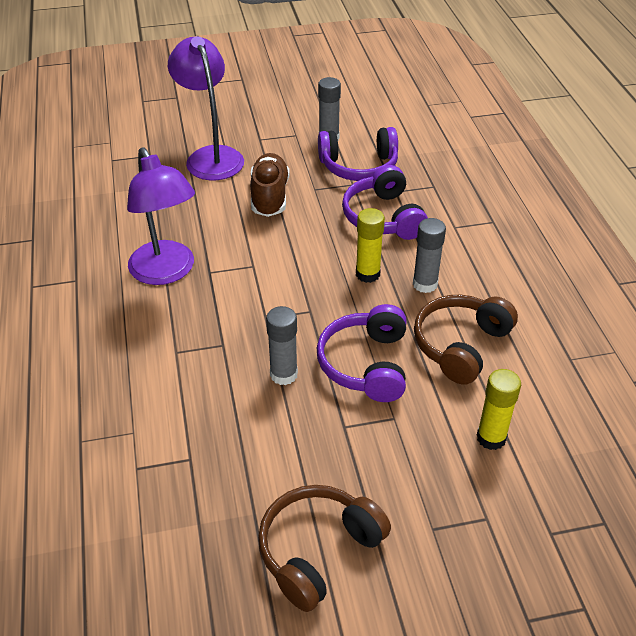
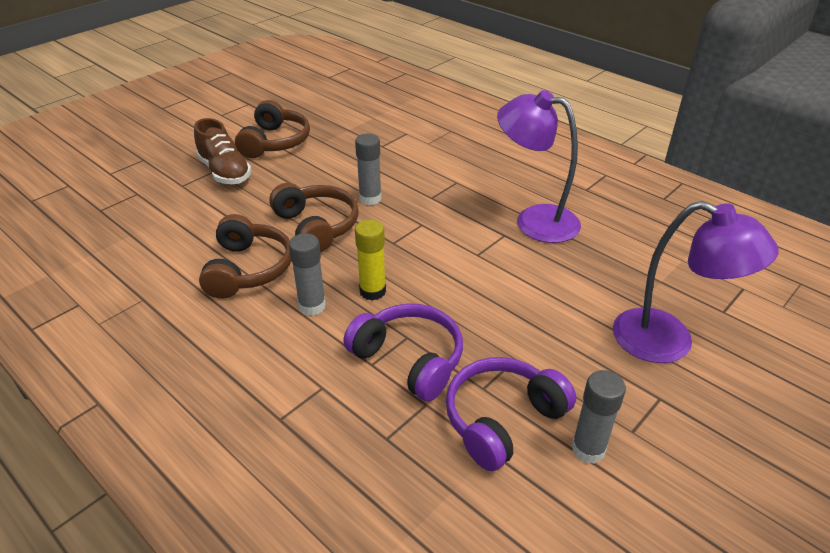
camera: 145 degrees right, 5 degrees down
brown shoe [250,153,289,217] -> brown shoe moved to [194,118,252,184]
purple headphones [317,304,406,402] -> brown headphones [269,183,359,253]
yellow glue stick [476,369,521,450] -> none

